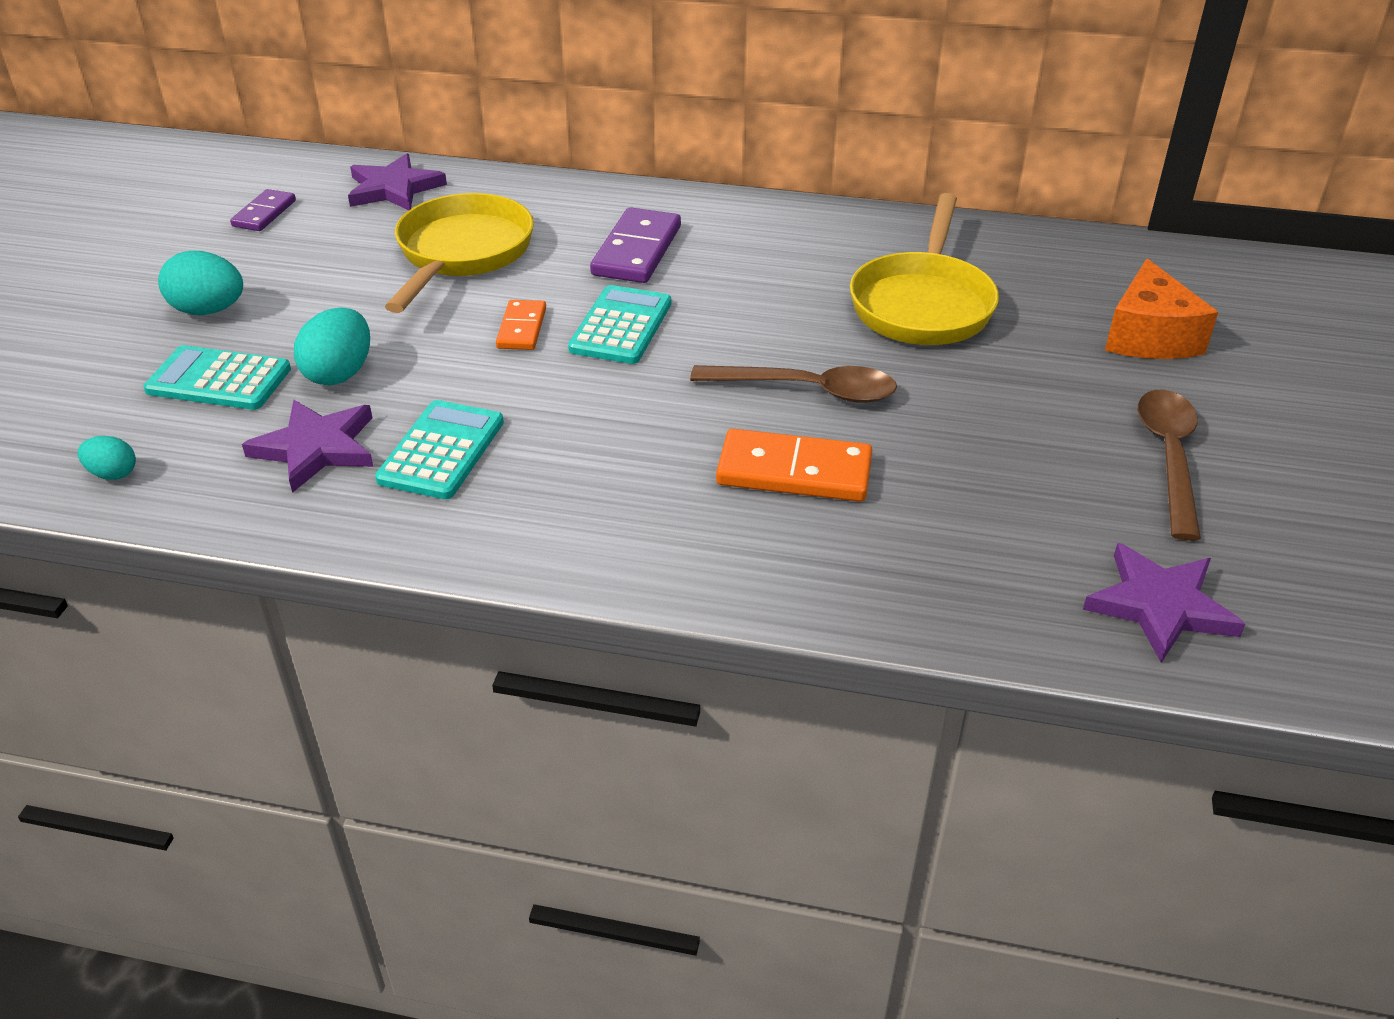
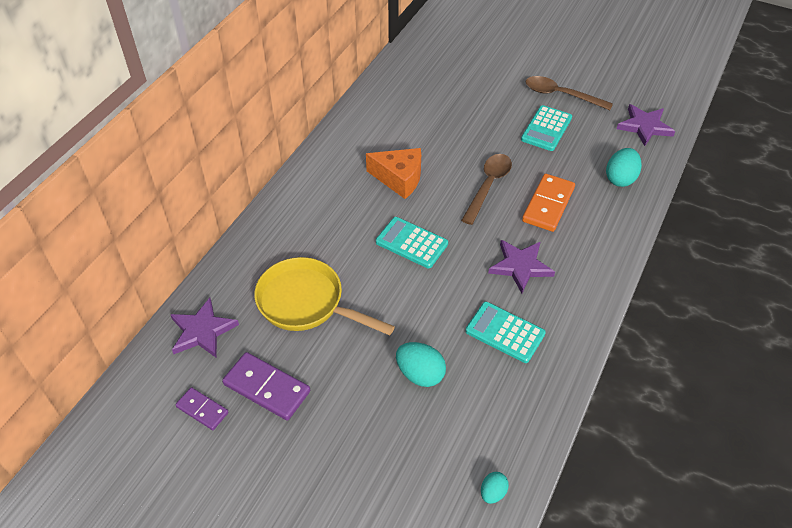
camera: 75 degrees left, 10 degrees up
turquoise calculator [143,345,291,410] -> turquoise calculator moved to [521,105,572,151]
turquoise egg [158,251,243,315] -> turquoise egg moved to [606,148,642,187]
purple star [242,400,373,493] -> purple star moved to [488,240,555,293]
orange domino [496,300,546,350] -> none
purple domino [590,207,681,283] -> purple domino moved to [222,352,310,420]
yellow pan [850,193,999,345] -> none
orange cheese [1105,259,1218,359] -> orange cheese moved to [366,148,421,199]

